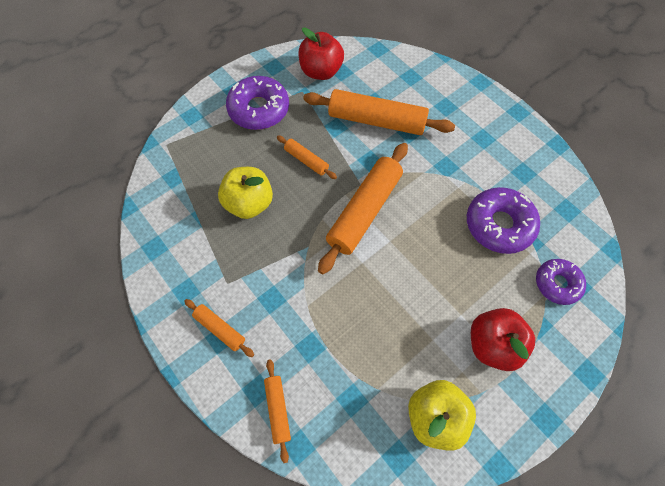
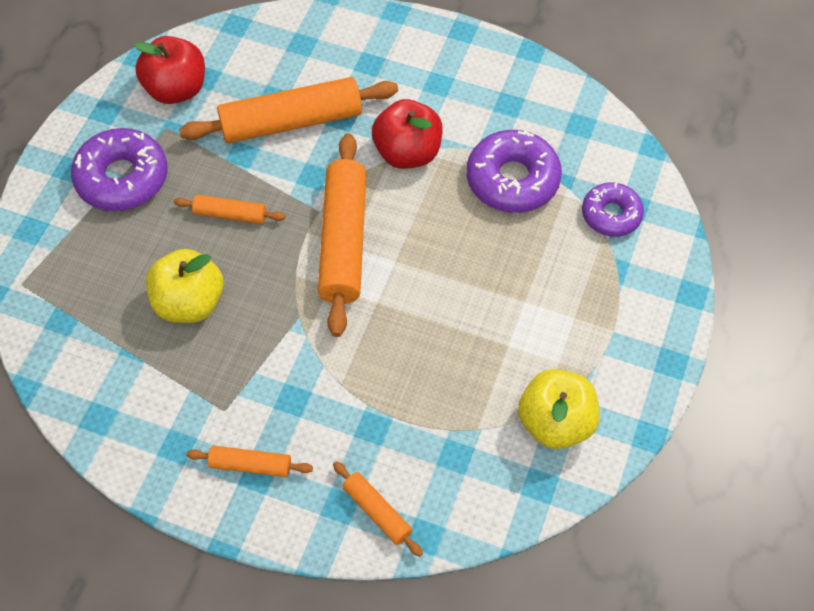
camera: 30 degrees left, 5 degrees down
red apple [471,308,535,371] -> red apple moved to [372,99,443,169]

